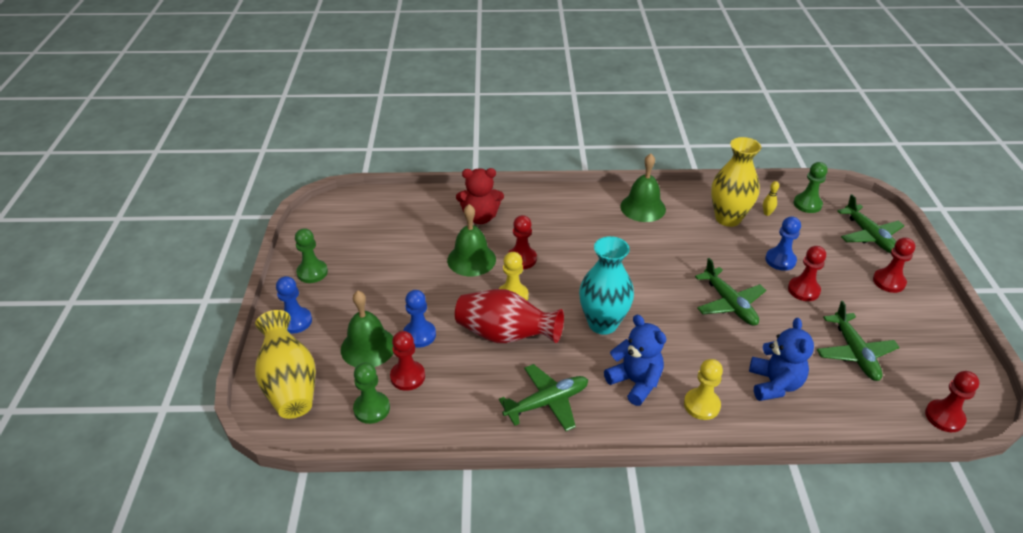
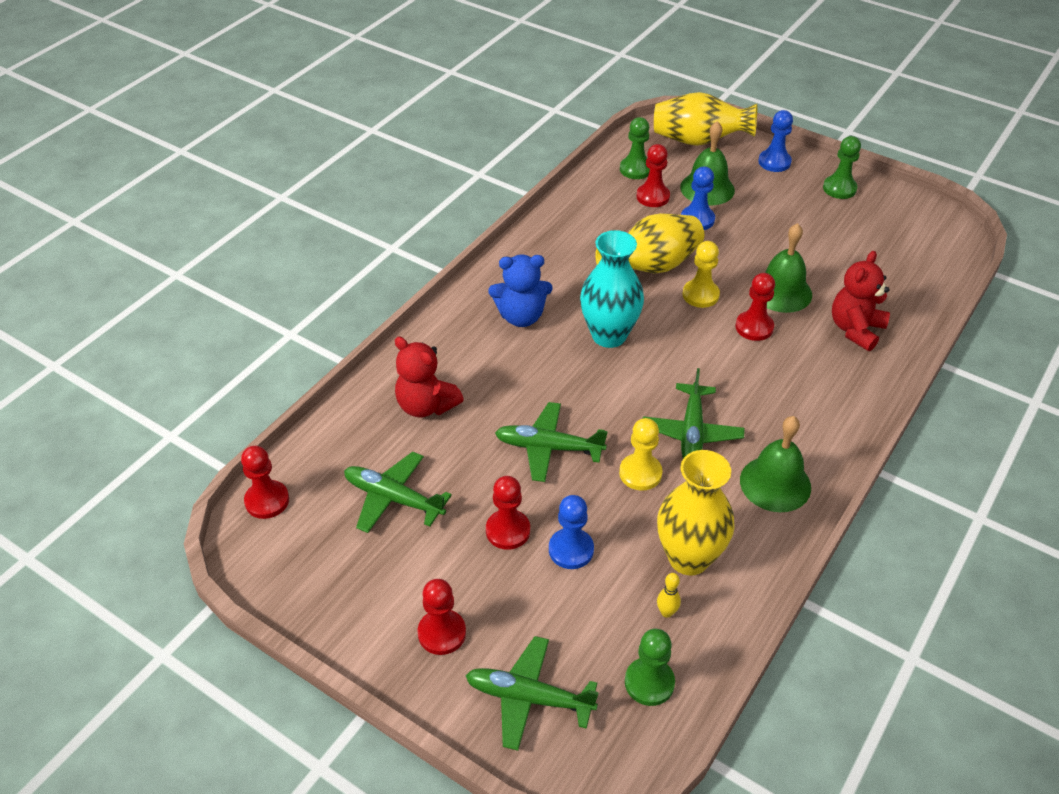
camera: 125 degrees right, 5 degrees up
red vase [455,289,564,343] -> yellow vase [595,213,704,273]
green plane [499,364,588,431] -> green plane moved to [643,368,745,458]
yellow pawn [684,359,723,420] -> yellow pawn moved to [619,418,663,491]
blue teddy bear [749,318,814,401] -> red teddy bear [395,337,464,418]

